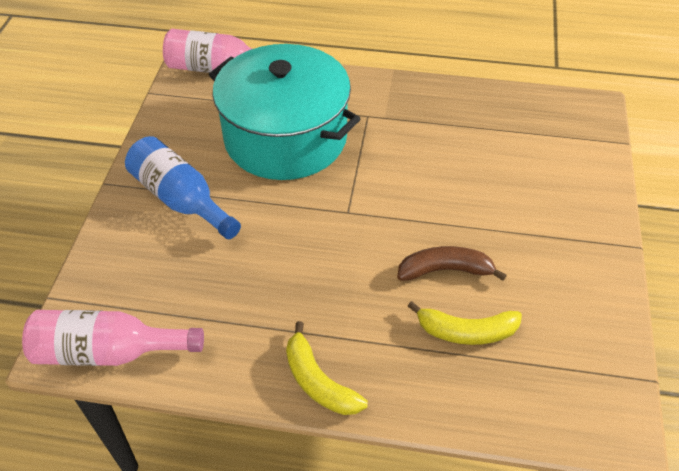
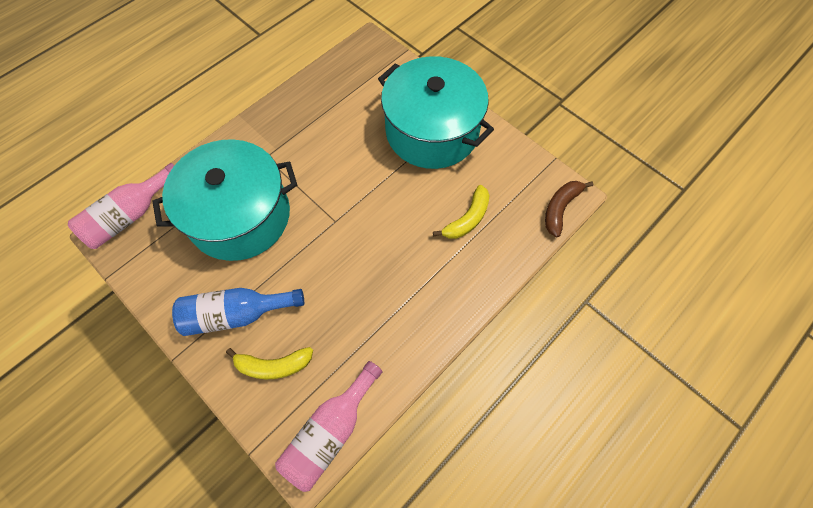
camera: 55 degrees left, 15 degrees up
yellow banana [286,321,368,415] -> yellow banana moved to [226,347,313,379]
brown banana [397,246,507,281] -> brown banana moved to [545,181,593,237]
none -> turquoise pot [378,56,494,169]

